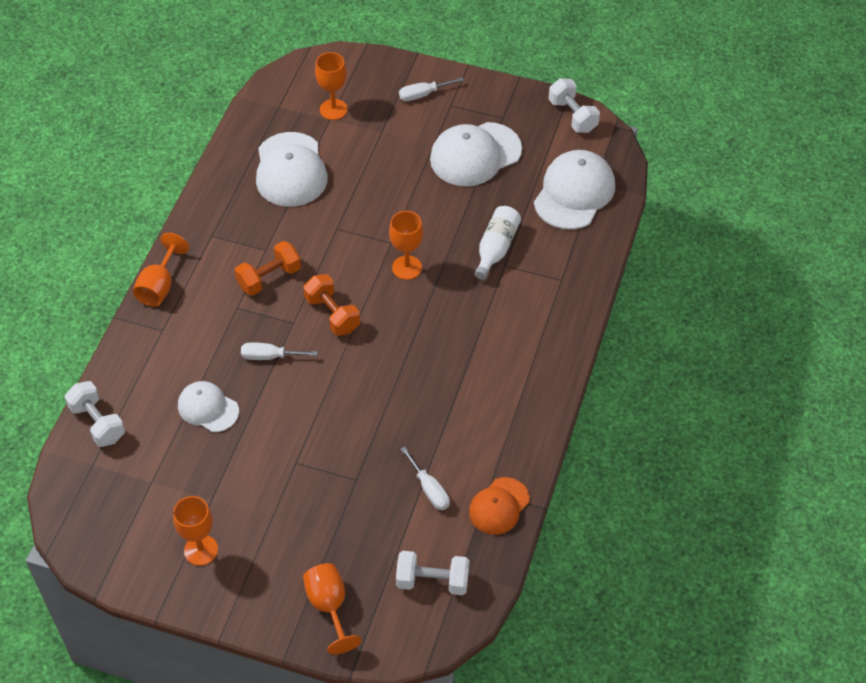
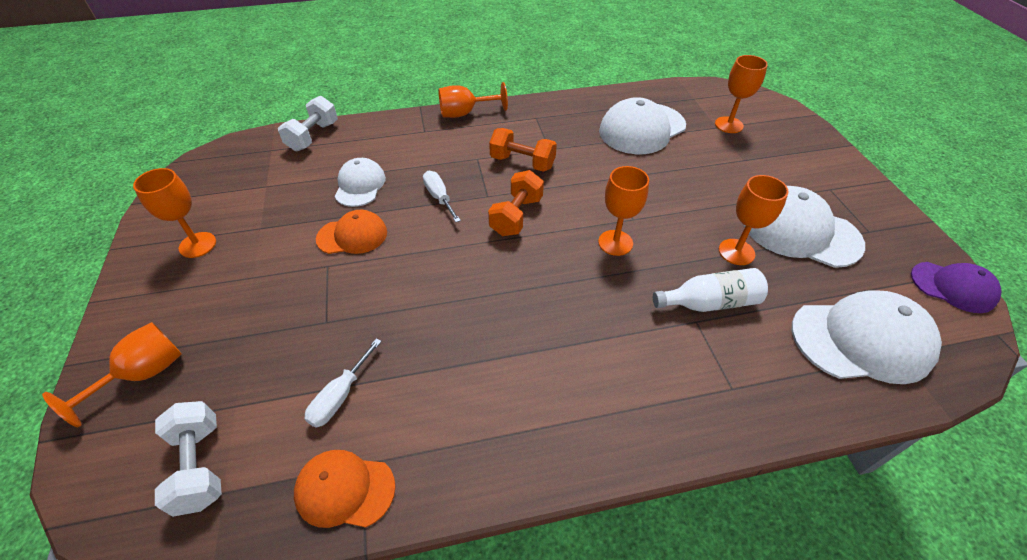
camera: 60 degrees right, 5 degrees down
white screwdriver [399,77,464,101] -> none
white dumbbell [548,78,600,133] -> purple cap [911,262,1002,313]
none -> orange cap [316,210,387,254]
none -> orange goblet [719,175,789,265]

